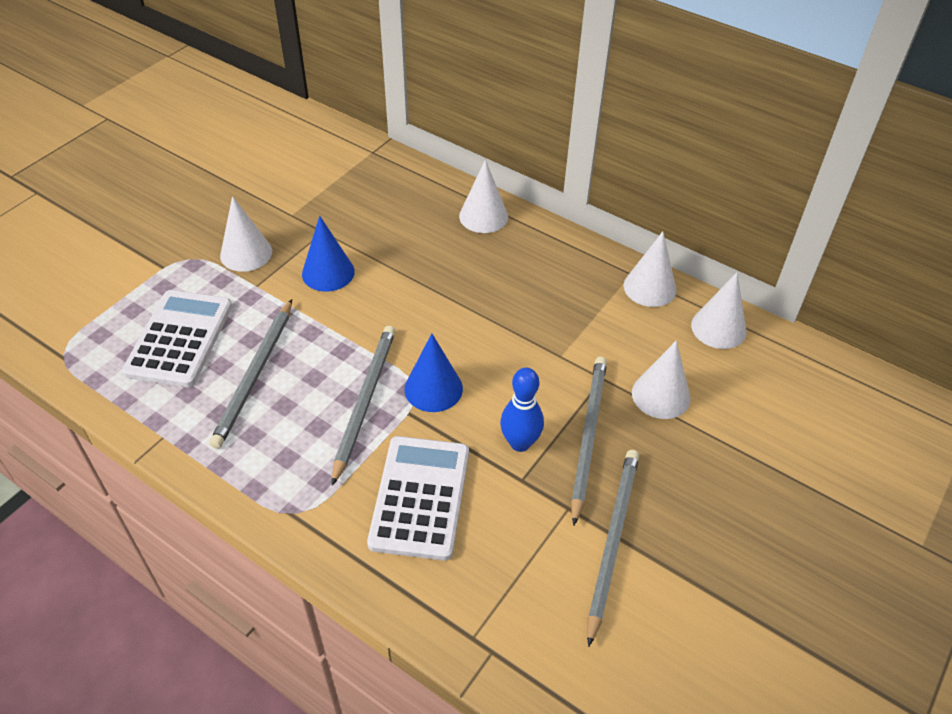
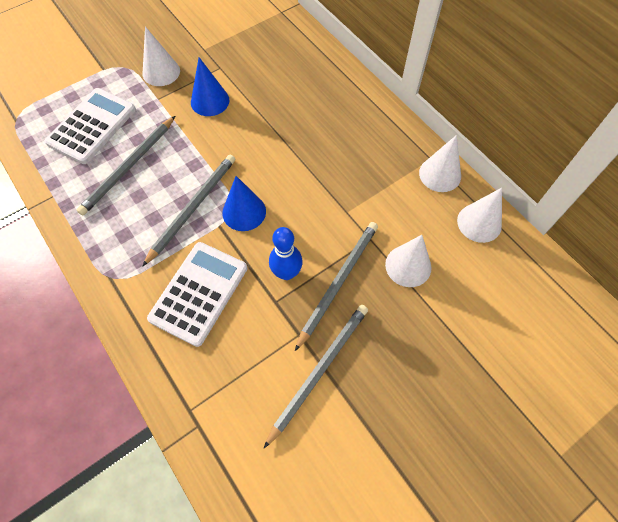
camera: 20 degrees right, 15 degrees up
white cone [459,160,508,233] -> none

